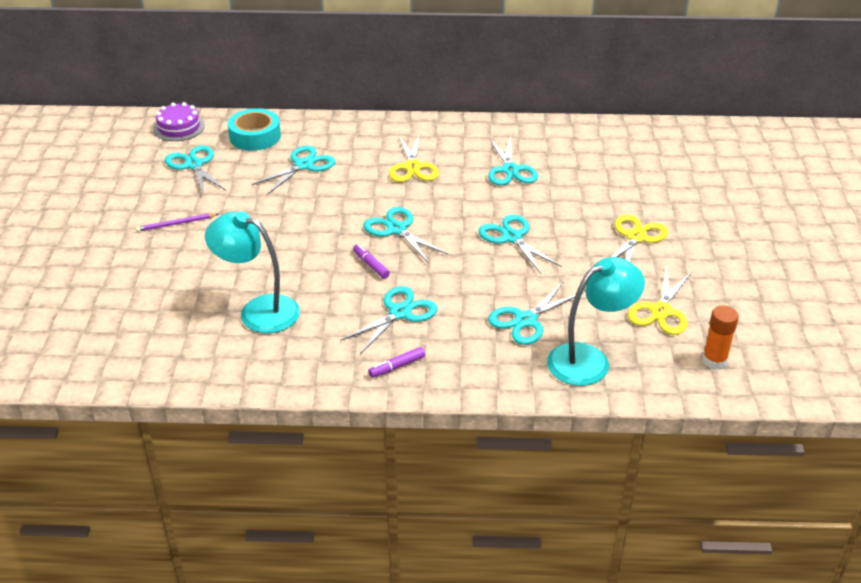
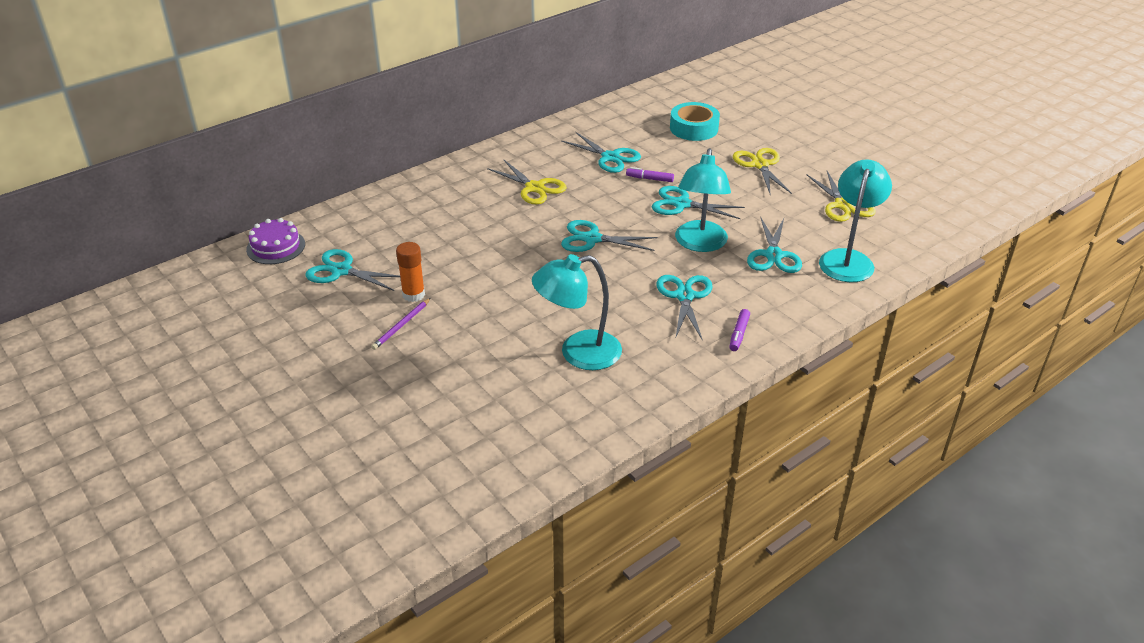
camera: 40 degrees left, 0 degrees up
turquoise tape [228,109,281,151] -> turquoise tape moved to [670,102,720,141]
turquoise scissors [251,146,336,195] -> none
purple marker [353,244,390,279] -> purple marker moved to [626,167,674,182]
orange glue stick [702,305,739,369] -> orange glue stick moved to [396,242,425,302]
none -> turquoise lamp [675,148,731,252]

